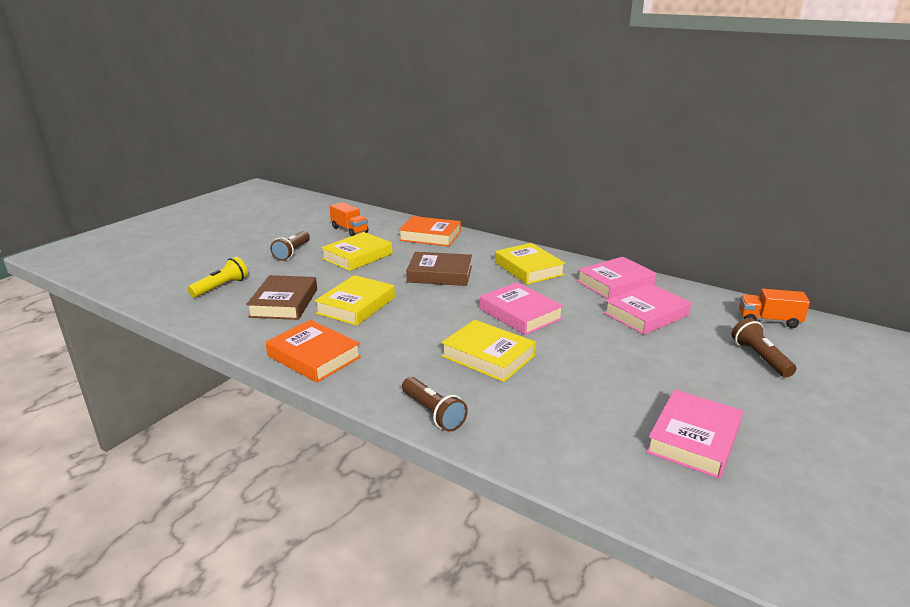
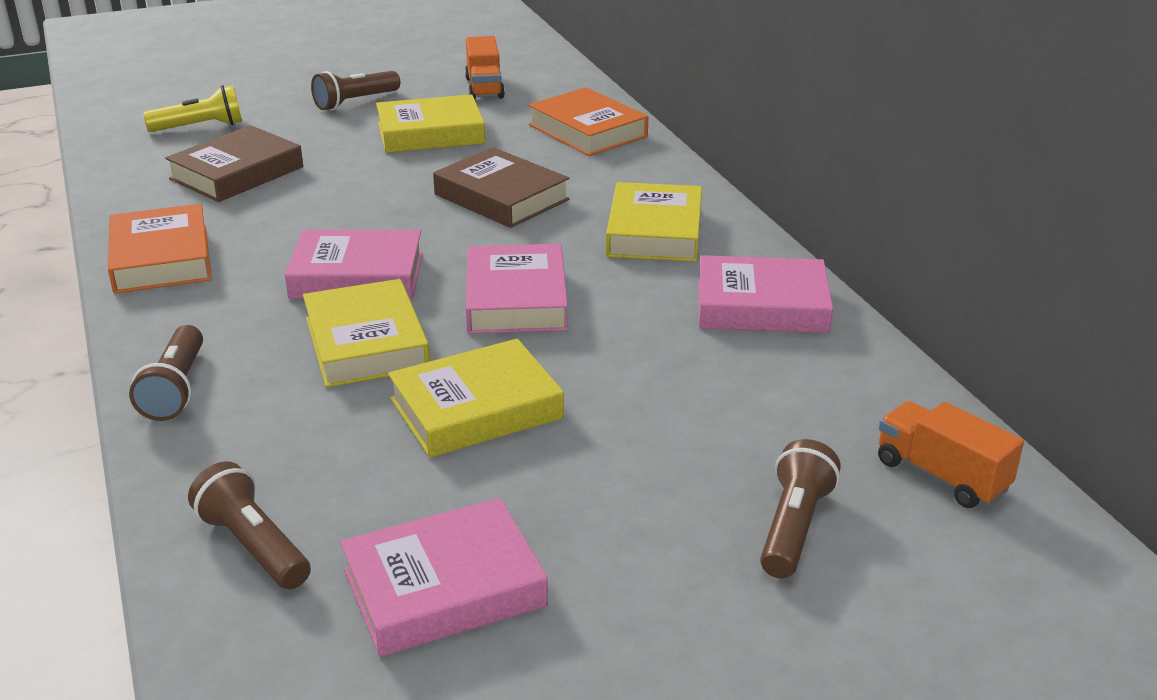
camera: 35 degrees right, 5 degrees up
yellow book [314,275,395,326] -> yellow book moved to [388,339,564,458]
pink book [604,284,691,335] -> pink book moved to [285,230,423,299]
none -> brown flashlight [188,461,311,590]

